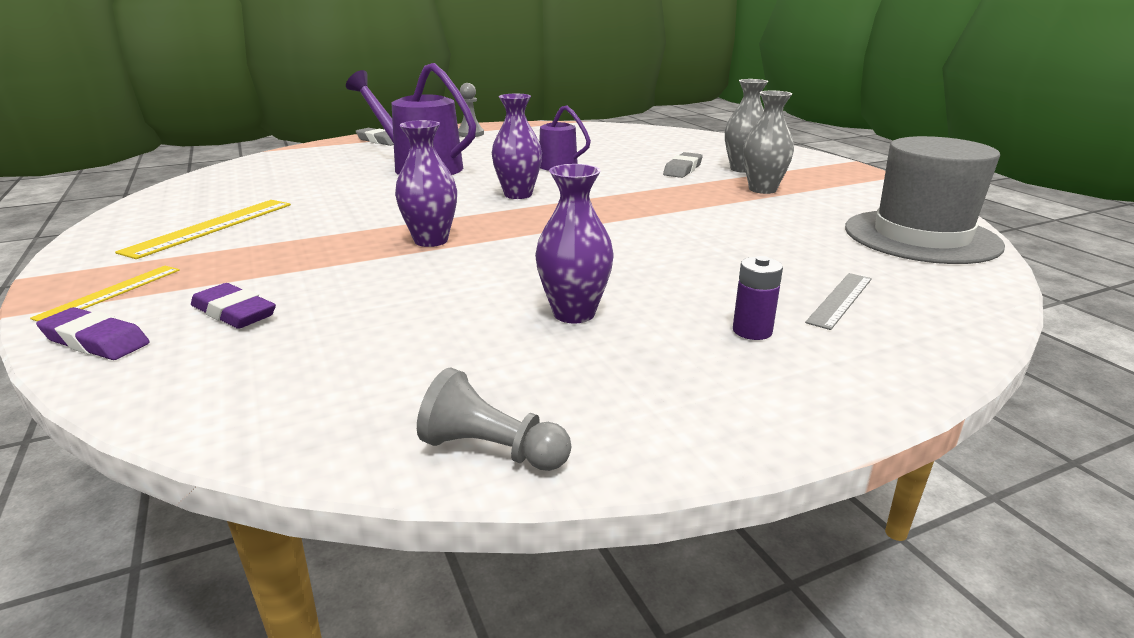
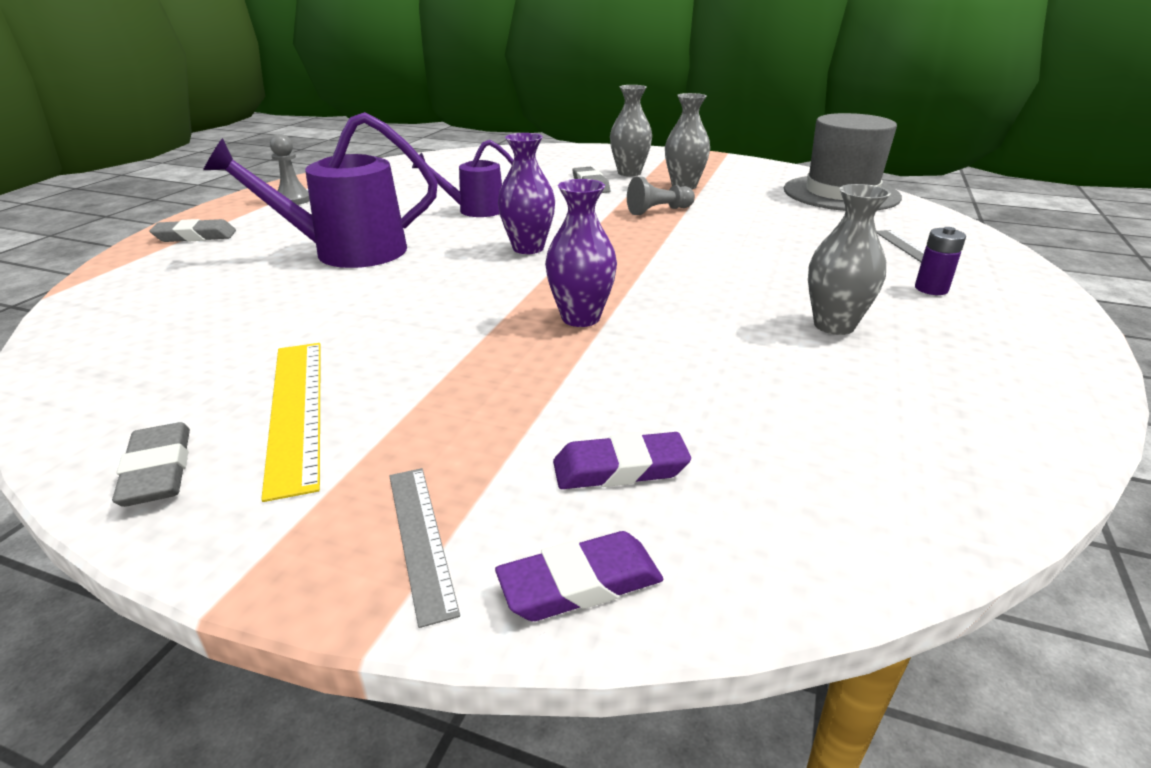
camera: 45 degrees left, 5 degrees up
yellow ruler [30,266,180,322] -> grey ruler [389,468,460,628]
grey pawn [417,367,571,471] -> grey pawn moved to [627,177,695,215]
purple vase [535,164,614,323] -> grey vase [808,184,891,335]
none -> grey eraser [112,422,190,507]

